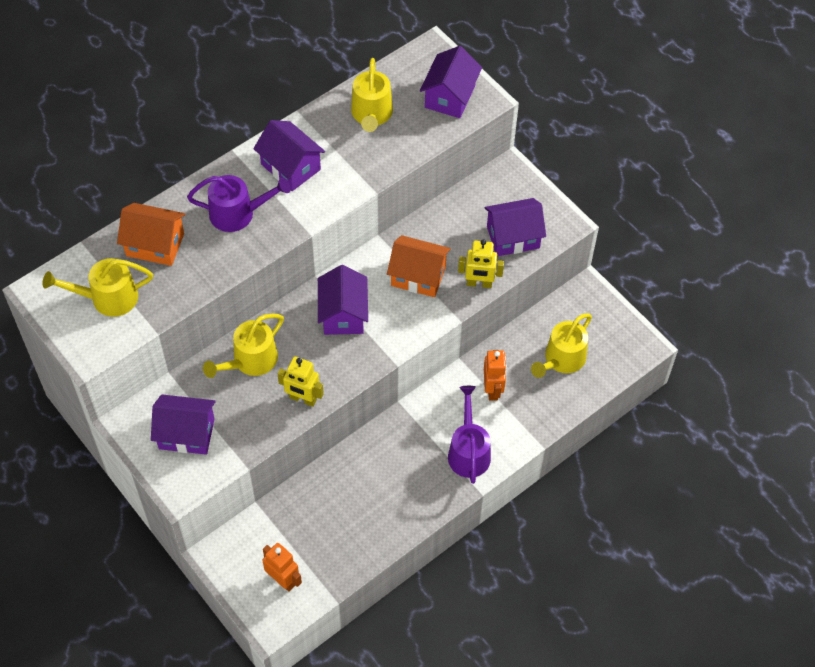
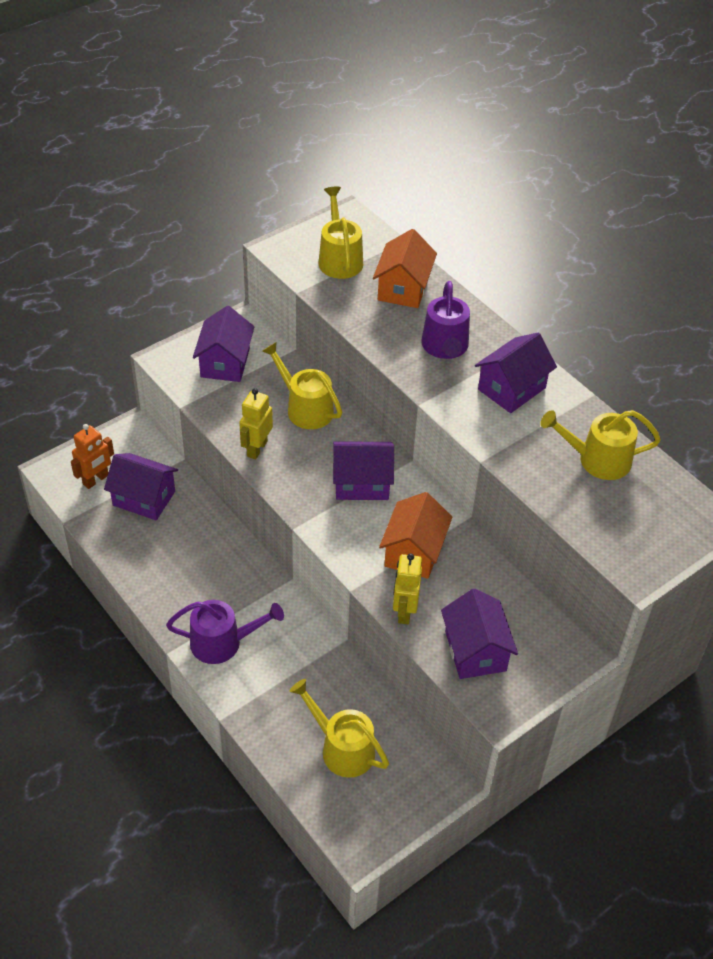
camera: 90 degrees right, 10 degrees down
purple house [420,46,482,118] -> purple house moved to [104,453,178,520]
orange robot [484,350,507,401] -> none

